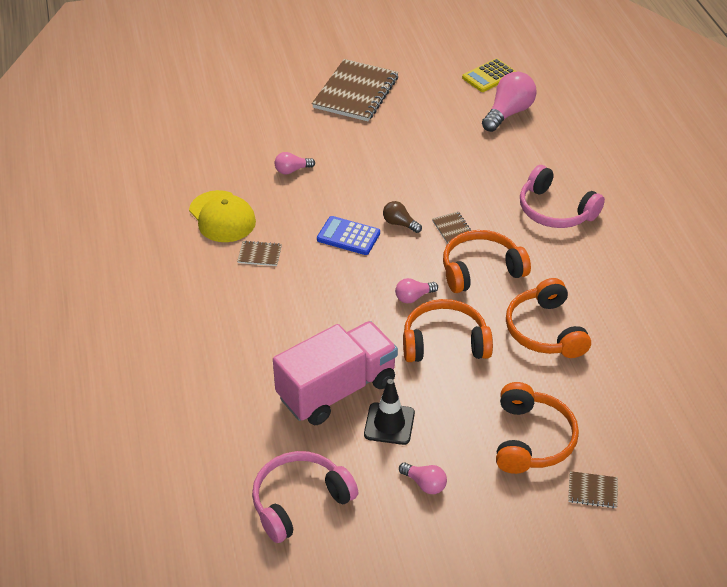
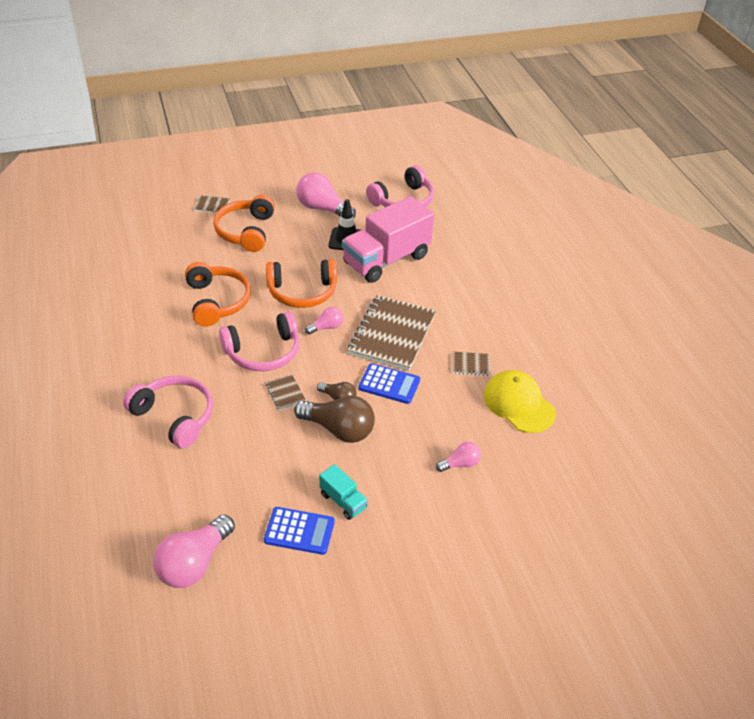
camera: 175 degrees right, 0 degrees up
brown notebook [312,59,399,121] -> brown notebook moved to [348,295,436,371]
pink light bulb [399,463,447,494] -> pink light bulb [296,173,356,218], size x1.88
orange headphones [443,230,531,293] -> pink headphones [219,312,299,371]
yellow calculator [462,58,517,92] -> none
none -> blue calculator [264,507,335,555]
none -> brown light bulb [294,396,375,443]
none -> turquoise truck [319,464,368,520]

